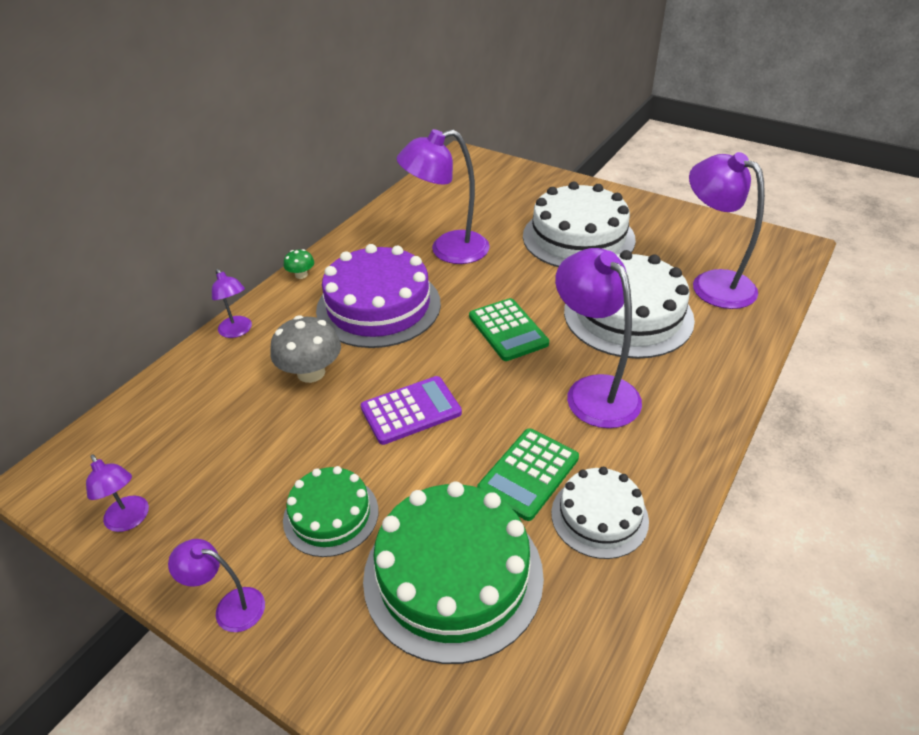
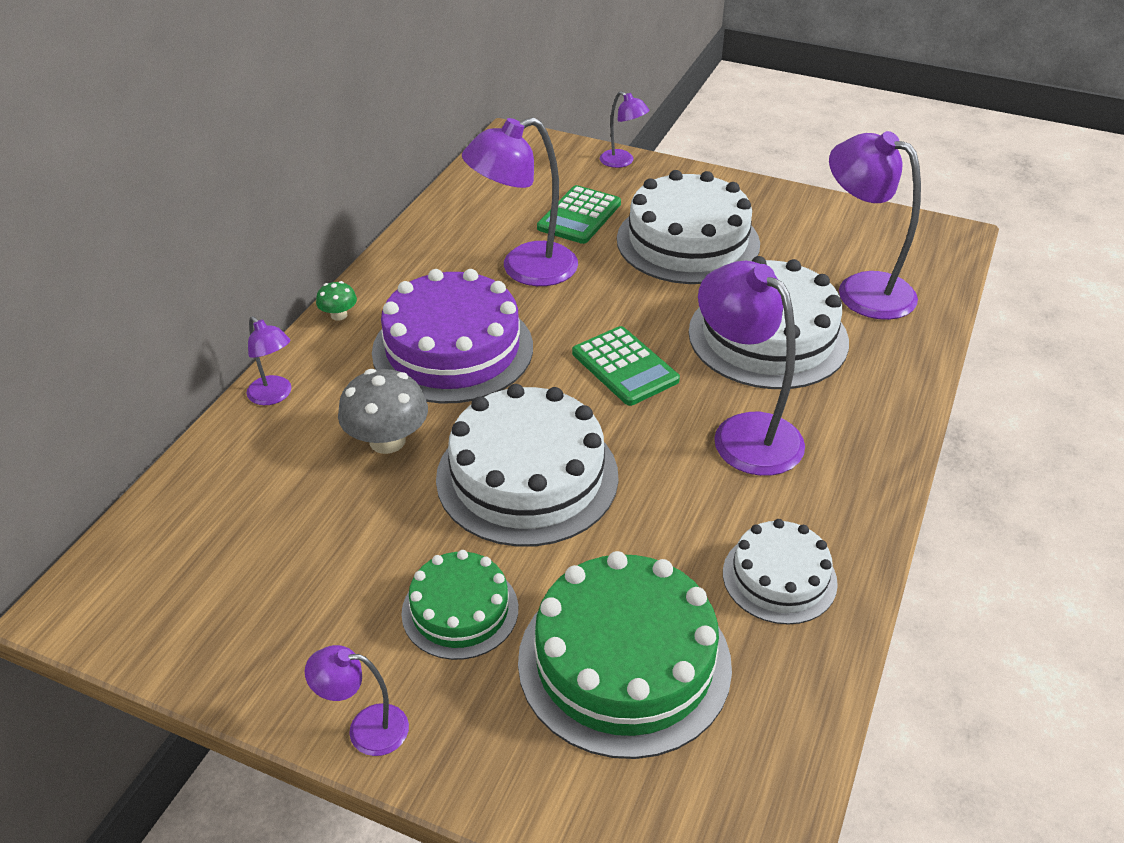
camera: 10 degrees left, 0 degrees up
purple lamp [86,455,149,532] -> purple lamp moved to [600,91,650,168]
purple calculator [361,376,462,445] -> white cake [436,384,619,547]
green calculator [477,428,579,521] -> green calculator moved to [537,185,621,244]

